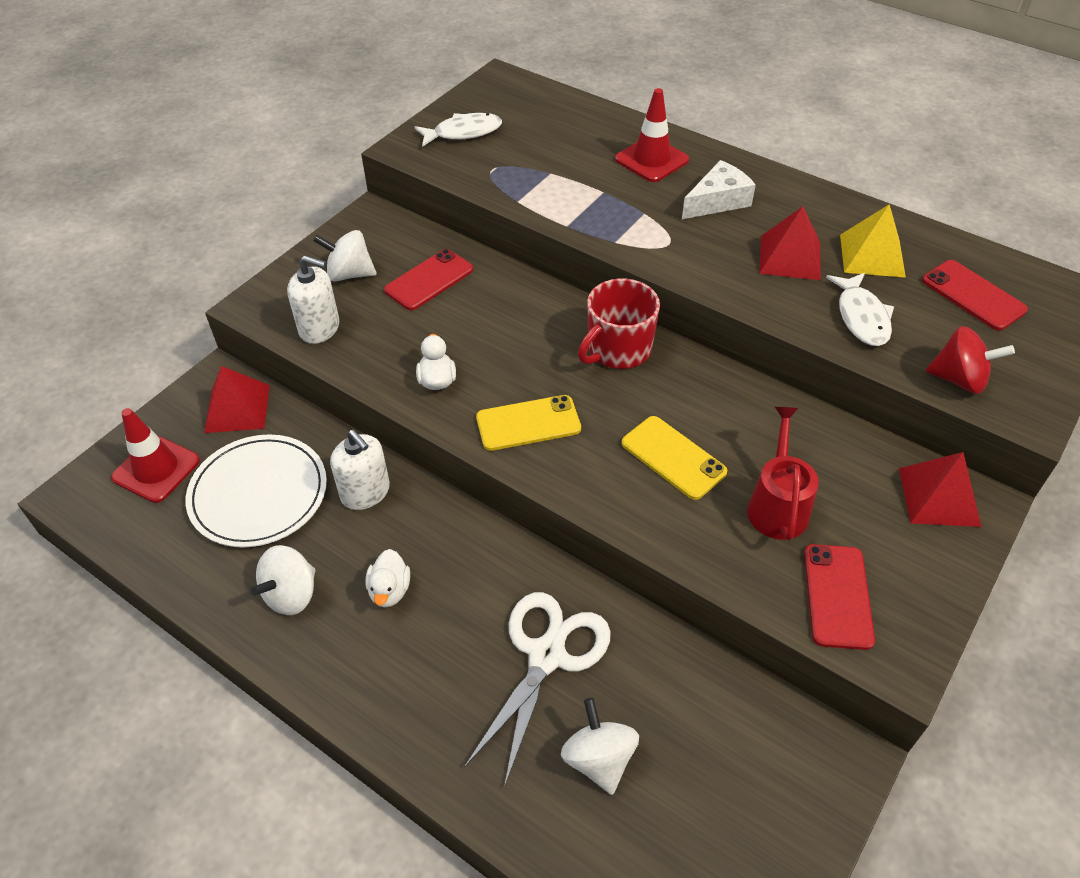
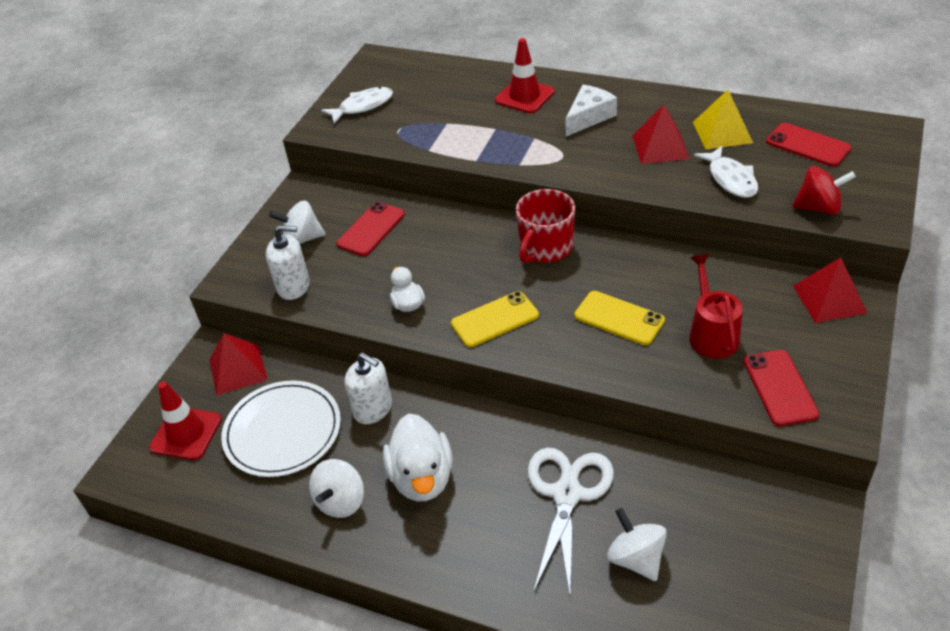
camera: 10 degrees left, 5 degrees down
white duck [365,549,410,607] -> white duck [383,414,453,502], size x1.84

